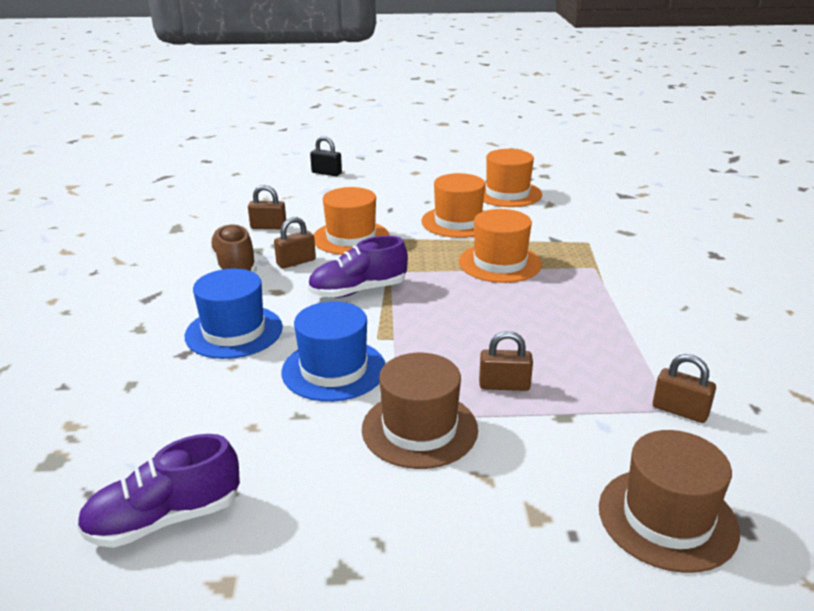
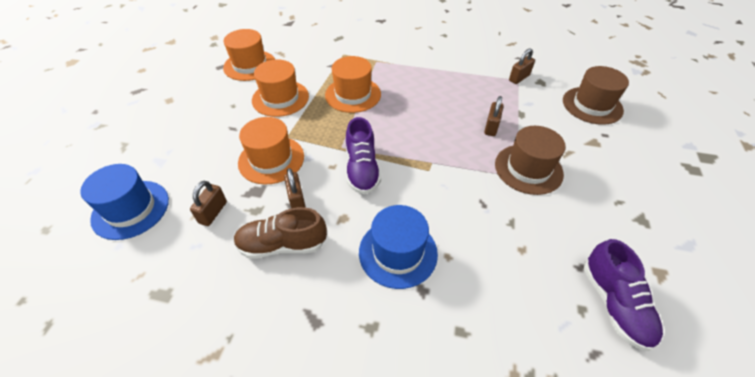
camera: 75 degrees left, 20 degrees up
blue hat [281,301,385,402] -> blue hat moved to [80,164,169,240]
black padlock [310,136,342,176] -> none

